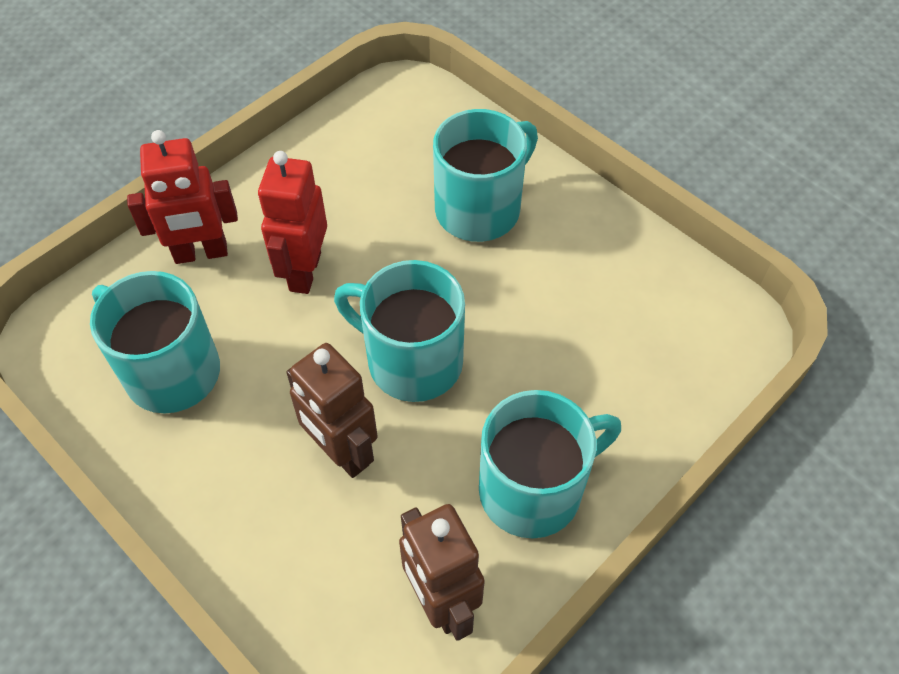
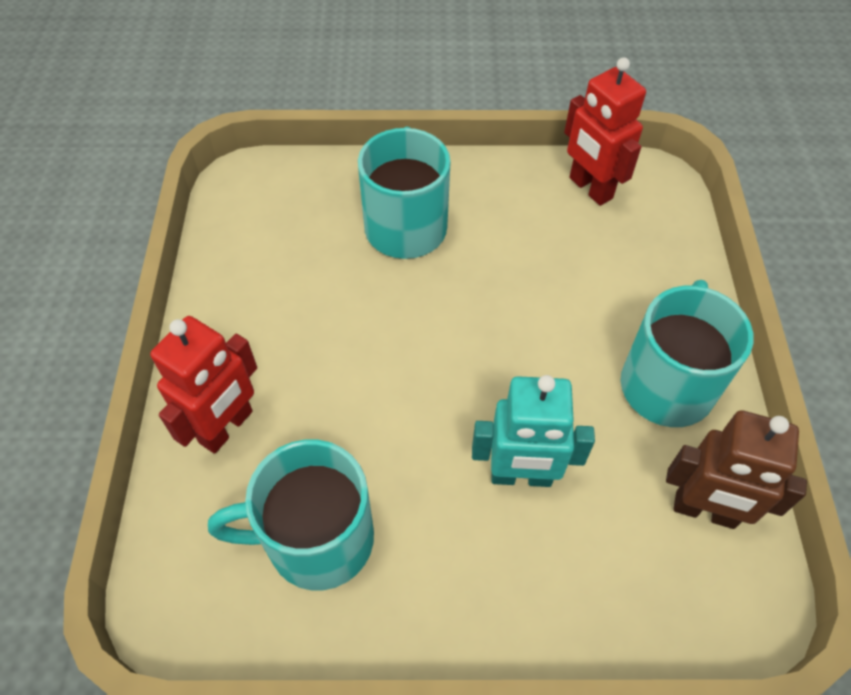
camera: 45 degrees left, 0 degrees up
red robot [258,151,327,294] -> red robot moved to [564,58,646,206]
brown robot [286,343,378,478] -> turquoise robot [472,375,595,487]
turquoise mug [334,260,465,402] -> none

